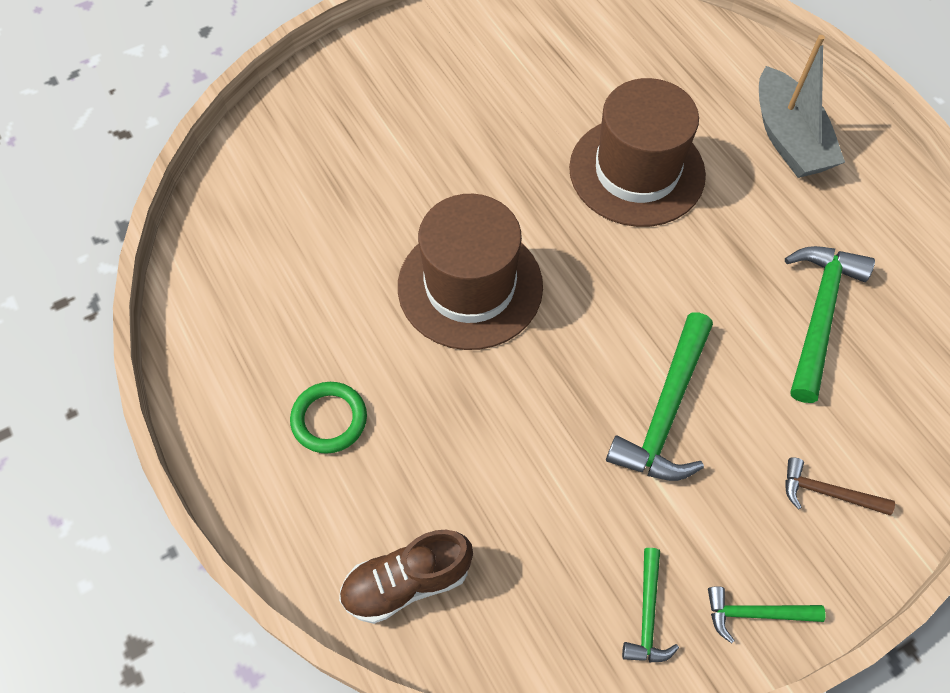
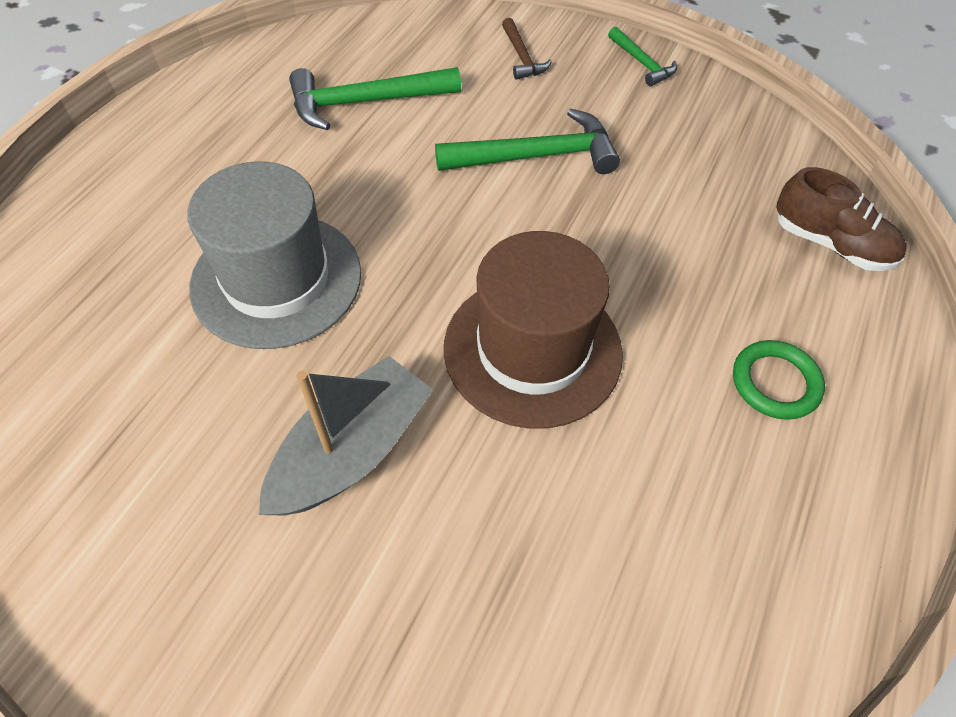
camera: 125 degrees left, 5 degrees down
brown hat [569,78,706,227] -> grey hat [188,162,361,349]
green hammer [622,548,679,663] -> none
grey boat [759,35,845,178] -> grey boat moved to [259,356,433,516]

